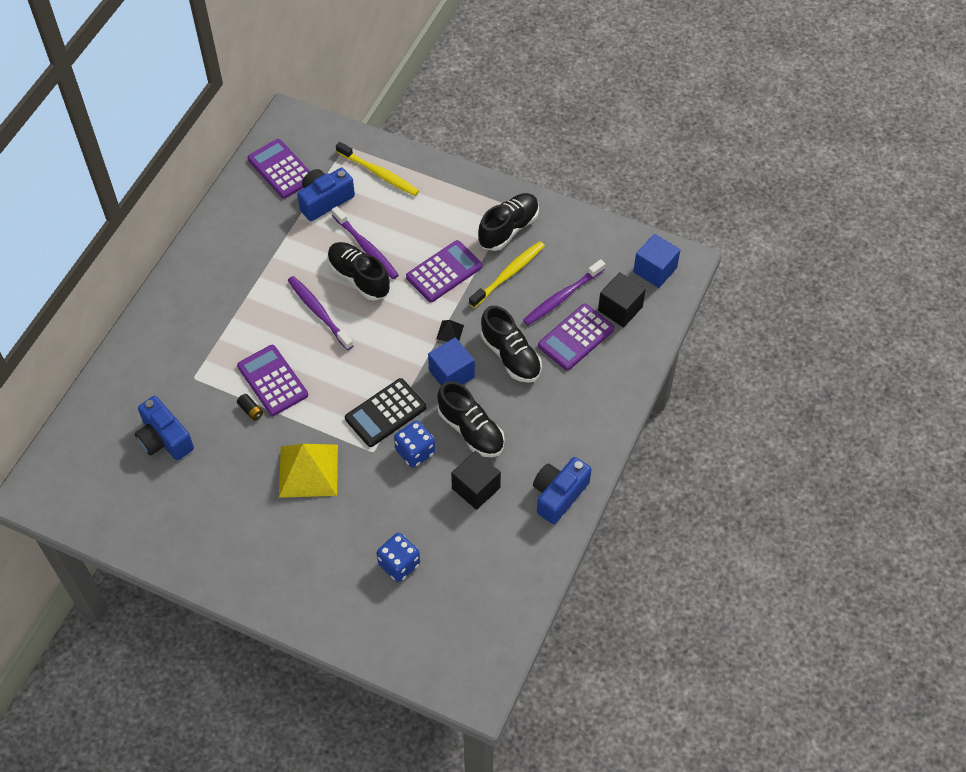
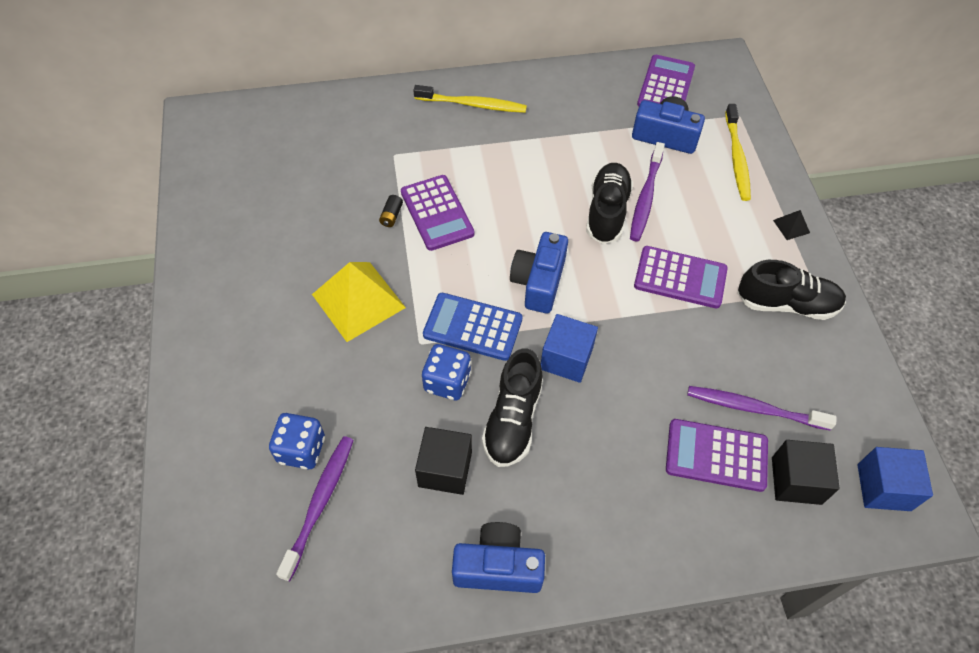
camera: 55 degrees right, 0 degrees up
blue camera [135,396,194,460] -> blue camera moved to [510,232,568,313]
purple calculator [237,345,308,416] -> purple calculator turned 135 degrees clockwise [401,175,474,251]
purple toothbrush [288,276,354,350] -> purple toothbrush moved to [276,436,354,582]
black calculator [345,378,426,447] -> blue calculator [423,293,523,361]
black pyramid [436,320,464,342] -> black pyramid moved to [773,210,810,240]
yellow toothbrush [469,241,545,308] -> yellow toothbrush moved to [413,85,527,113]
black shoe [481,306,542,383] -> none

